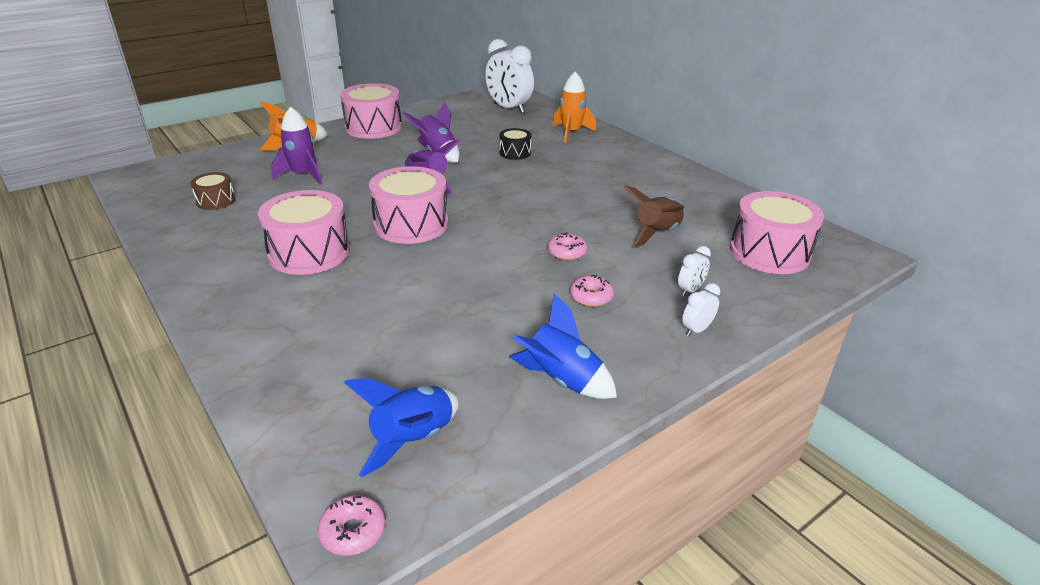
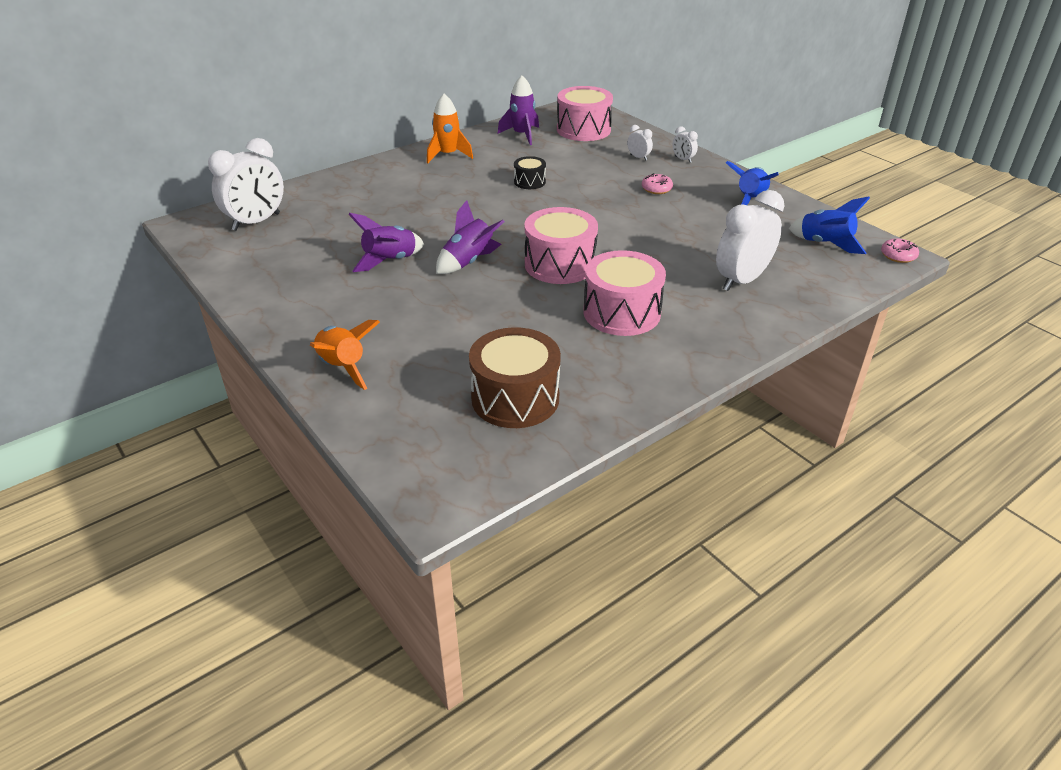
camera: 90 degrees left, 5 degrees up
brown drum [190,172,235,210] -> brown drum [469,327,561,428], size x1.91
purple rocket [271,107,322,185] -> purple rocket moved to [498,76,539,145]
pink drum [340,83,402,139] -> none
black drum [499,128,531,160] -> black drum moved to [514,156,546,189]
pink donut [548,232,587,261] -> none
orange rocket [552,72,596,143] -> orange rocket moved to [427,94,473,163]
brown rocket [624,185,684,247] -> none
none -> white clock [716,190,784,291]

